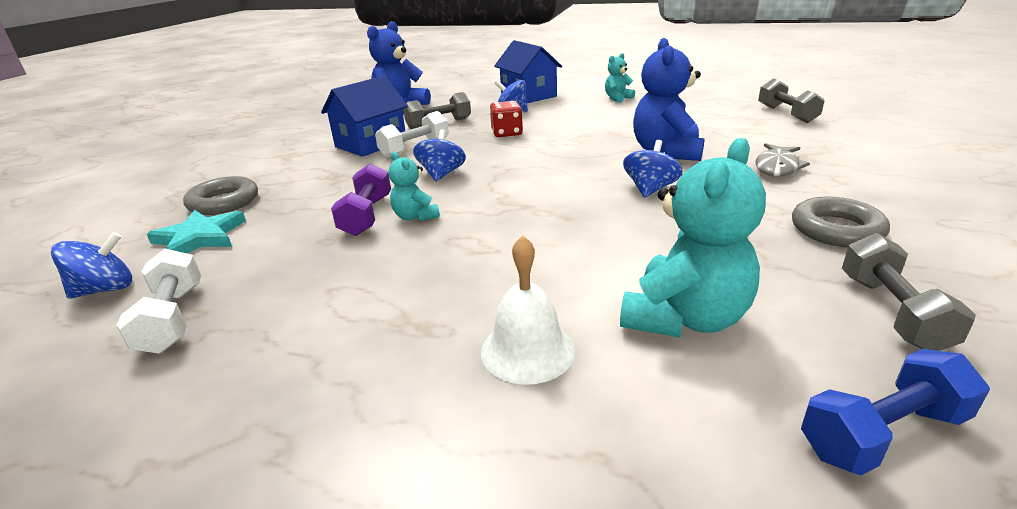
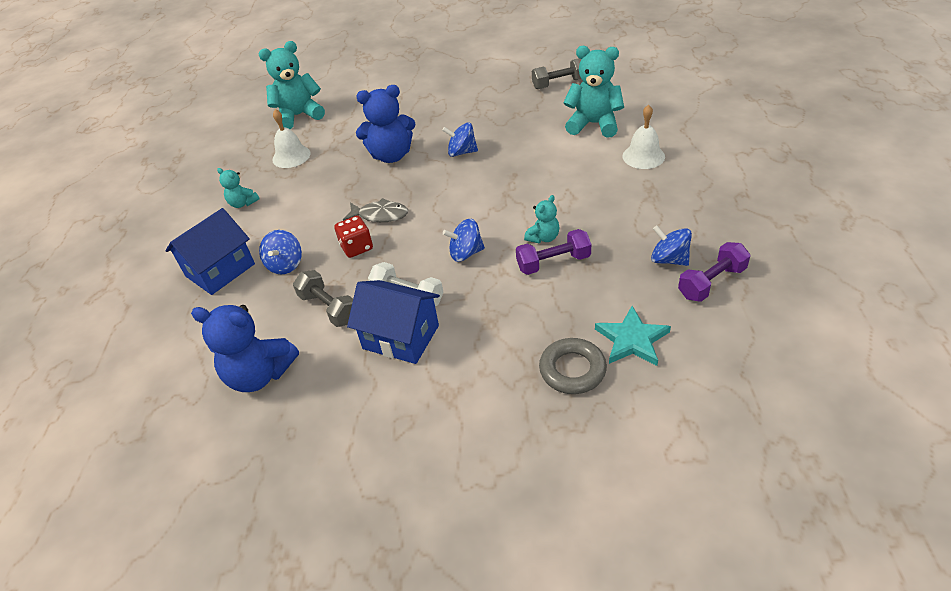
camera: 105 degrees left, 15 degrees up
blue spinning top [51,232,132,299] -> blue spinning top moved to [651,225,692,266]
white dumbbell [116,249,201,353] -> purple dumbbell [678,242,750,302]
grey fish [756,143,810,177] -> grey fish moved to [343,198,408,222]
grey dumbbell [758,78,824,123] -> turquoise teddy bear [259,41,325,129]
grey ring [792,197,890,247] -> none
blue dumbbell [801,349,990,475] -> none
none -> white bell [272,109,311,168]

